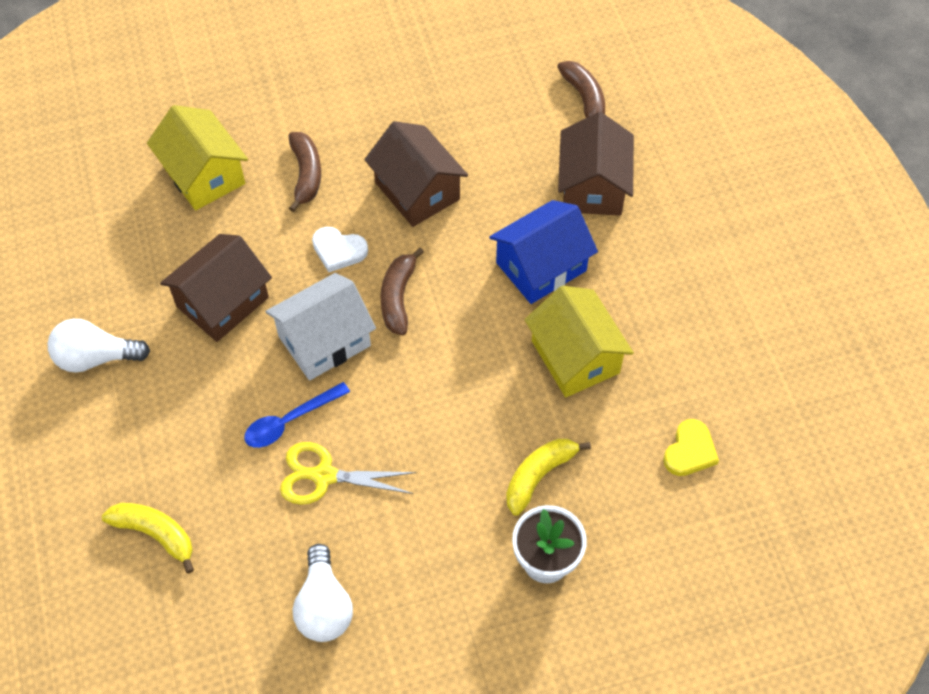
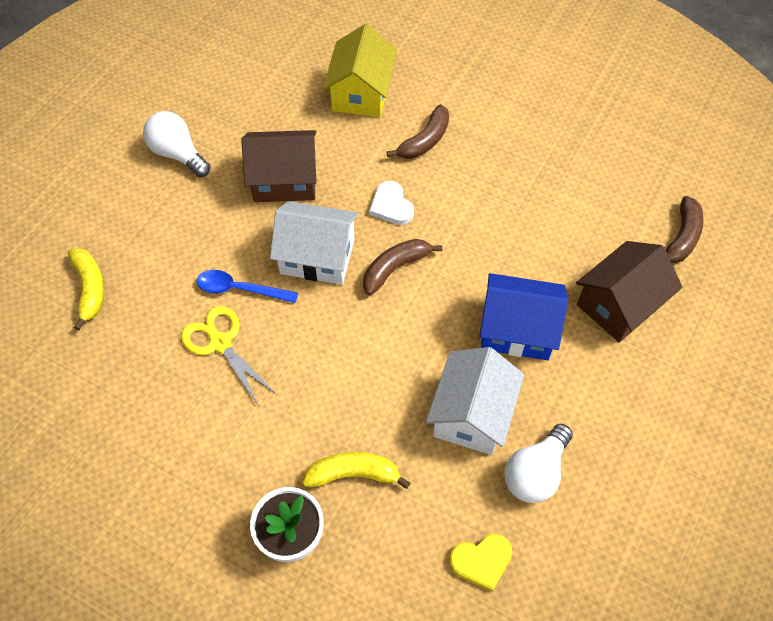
camera: 45 degrees right, 0 degrees up
white light bulb [293,544,353,642] -> white light bulb moved to [504,423,573,503]
brown house [364,121,468,227] -> none
yellow house [525,286,634,397] -> white house [426,347,524,455]

